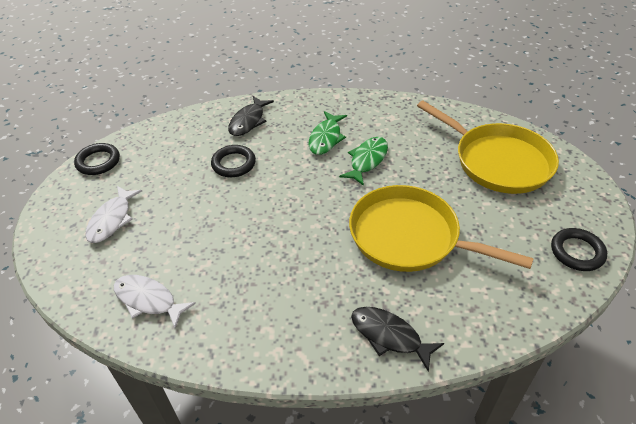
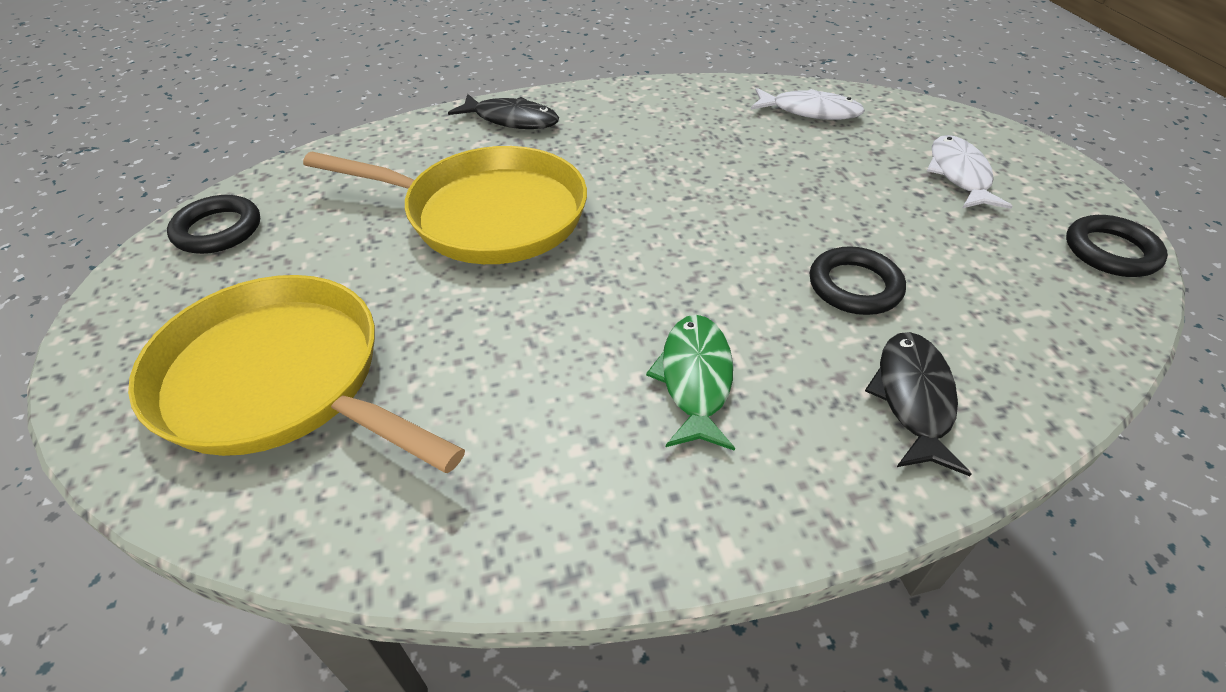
camera: 165 degrees right, 0 degrees up
green fish [339,137,388,186] -> none

